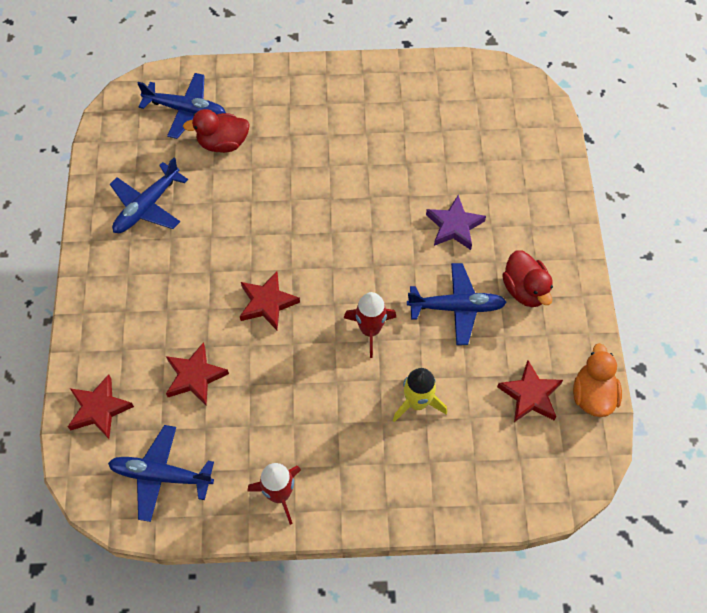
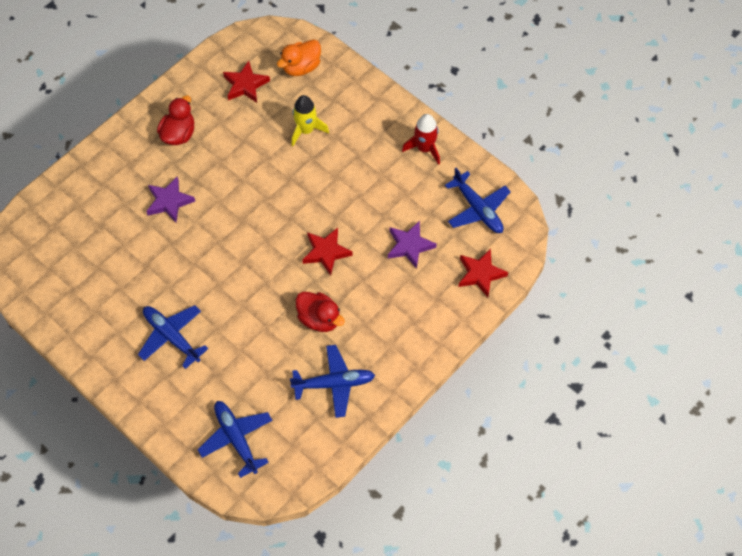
camera: 135 degrees left, 0 degrees up
red star [166,342,229,405] -> purple star [388,221,437,269]
red duck [183,109,250,153] -> red duck moved to [296,292,345,332]
red rocket [344,292,396,358] -> none
blue plane [407,263,507,345] -> blue plane moved to [138,305,208,369]
orange duck [573,343,622,417] -> orange duck moved to [277,39,321,76]

